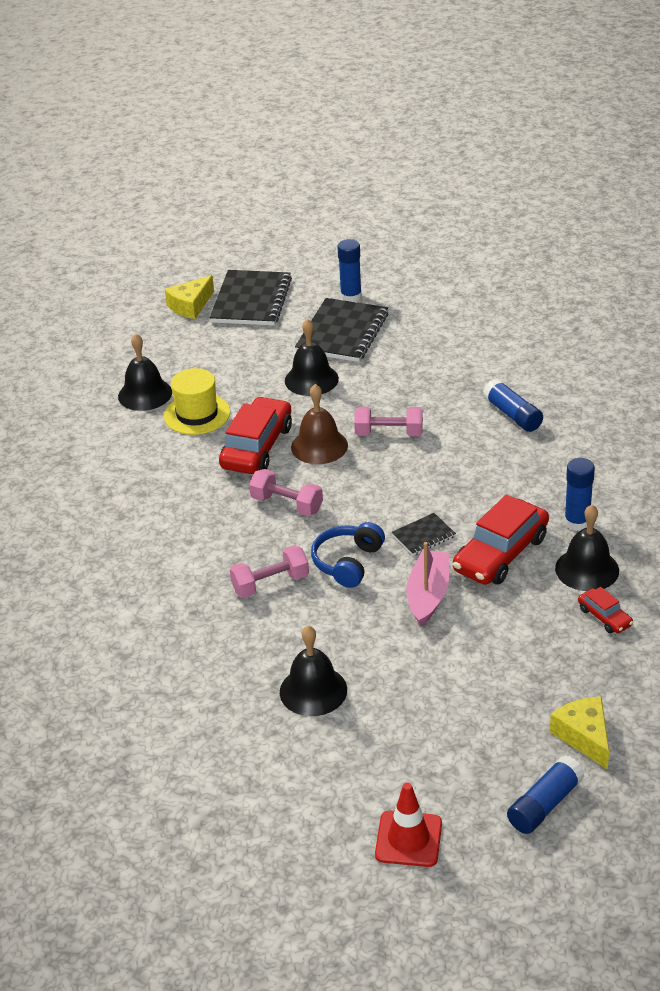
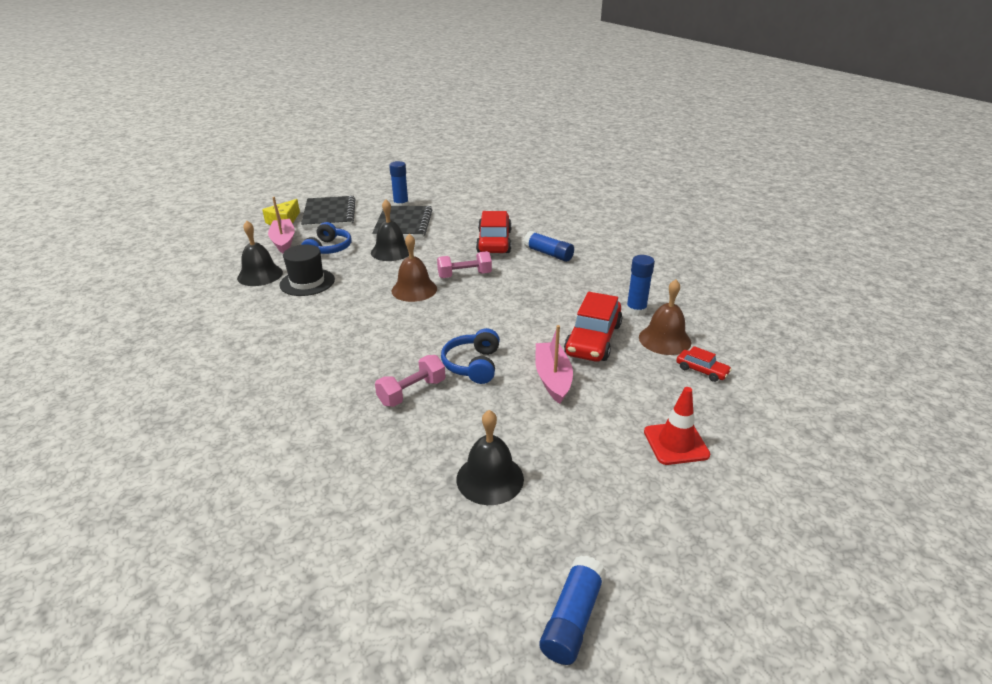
camera: 20 degrees left, 5 degrees down
yellow hat [164,368,230,435] -> black hat [279,245,335,296]
red car [219,396,292,474] -> red car moved to [476,211,512,253]
pink dumbbell [249,469,323,516] -> none
red traffic cone [375,782,442,867] -> red traffic cone moved to [644,387,710,465]
black notebook [392,513,456,555] -> none
blue glue stick [507,755,585,834] -> blue glue stick moved to [539,556,606,665]
yellow cheese [550,696,609,770] -> none
black bell [555,505,619,591] -> brown bell [639,279,691,355]
none -> pink boat [268,197,295,253]
none -> blue headphones [301,222,351,254]

